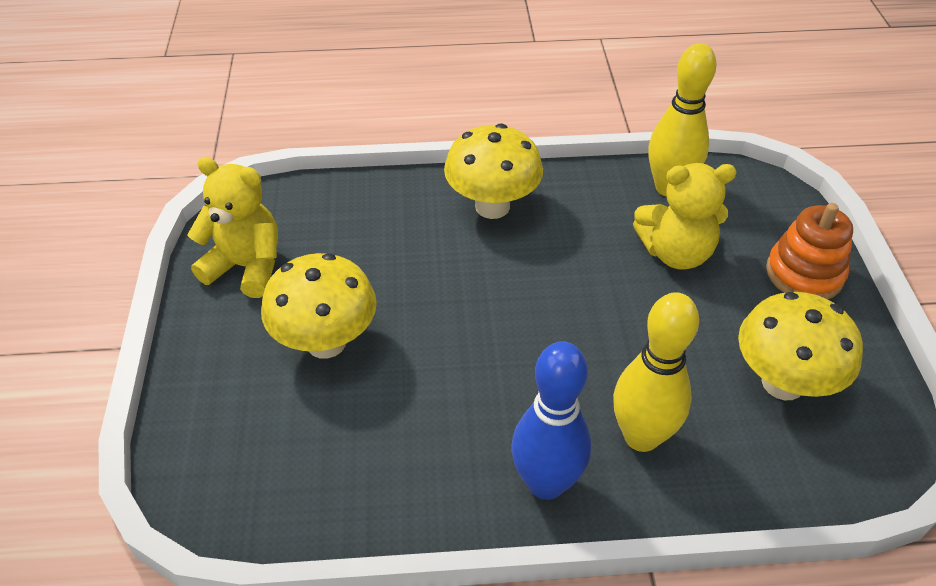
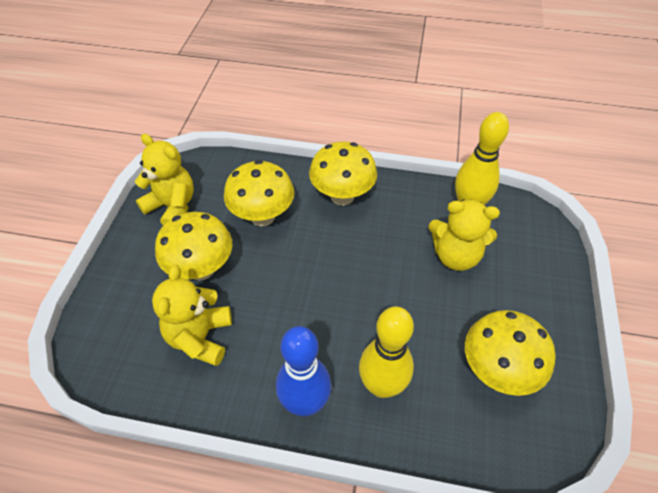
camera: 15 degrees right, 5 degrees up
orange stacking toy [766,203,853,299] -> none
none -> yellow teddy bear [152,265,232,366]
none -> yellow mushroom [224,160,294,226]

